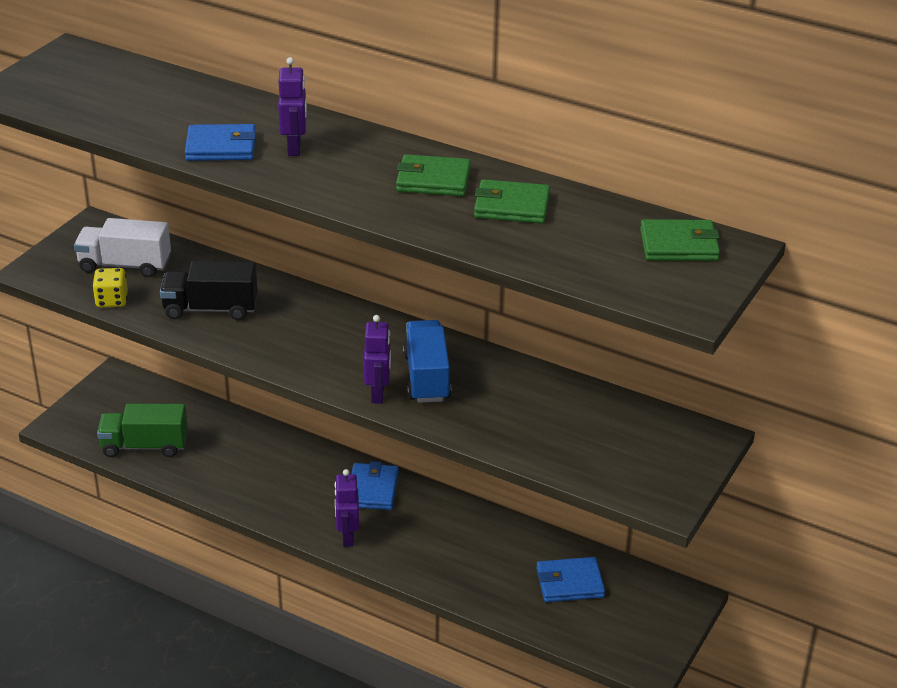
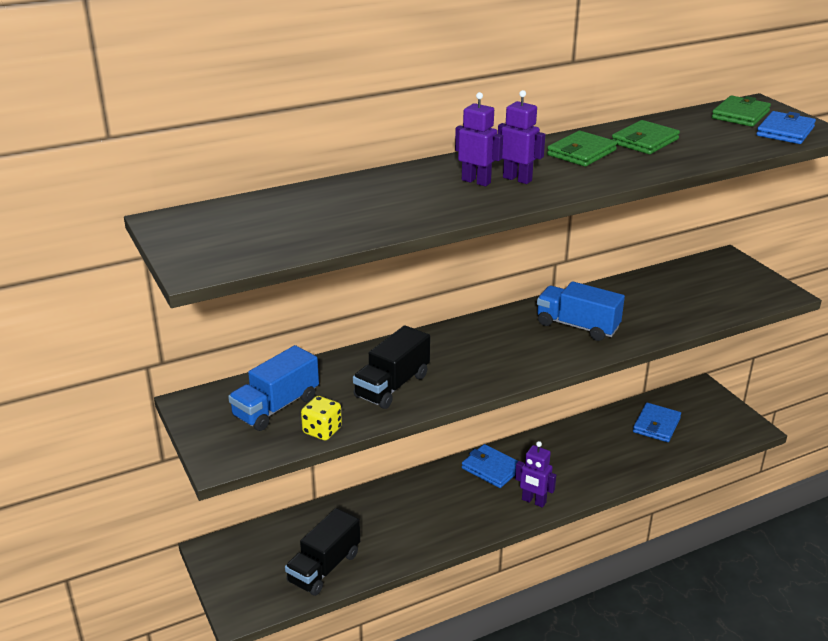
camera: 55 degrees left, 5 degrees down
white truck [74,218,171,277] -> blue truck [228,345,319,431]
green truck [97,404,188,457] -> black truck [285,508,360,596]
blue wallet [185,124,256,161] -> blue wallet moved to [756,111,816,144]
purple robot [364,315,391,403] -> purple robot moved to [498,90,546,184]

